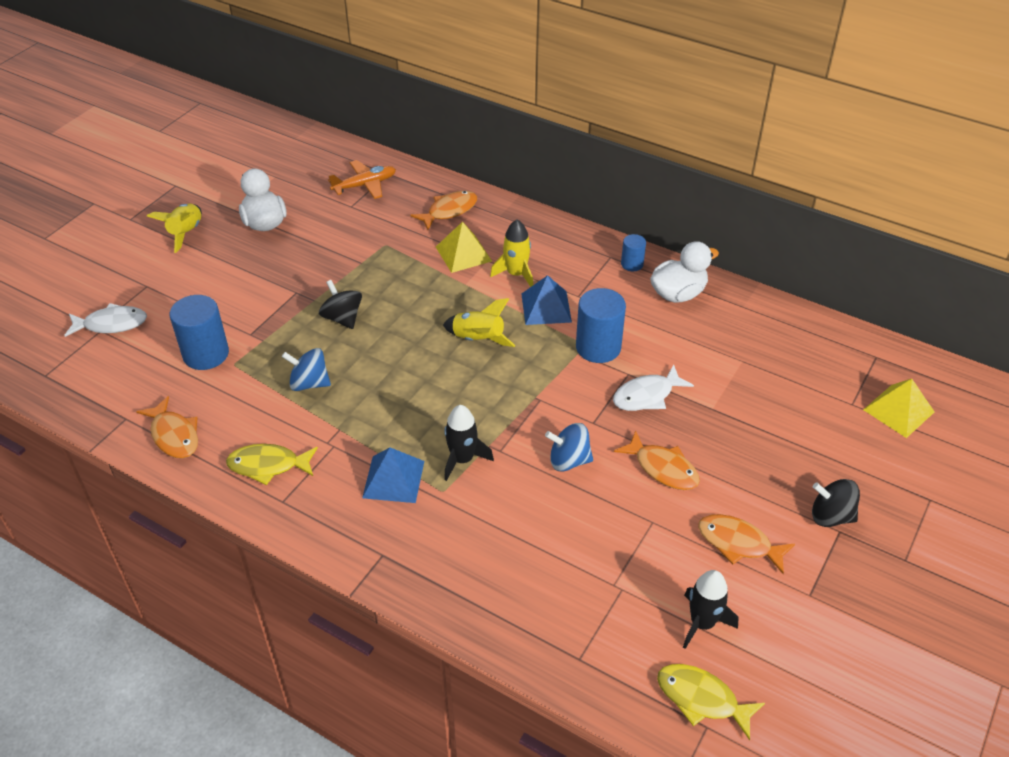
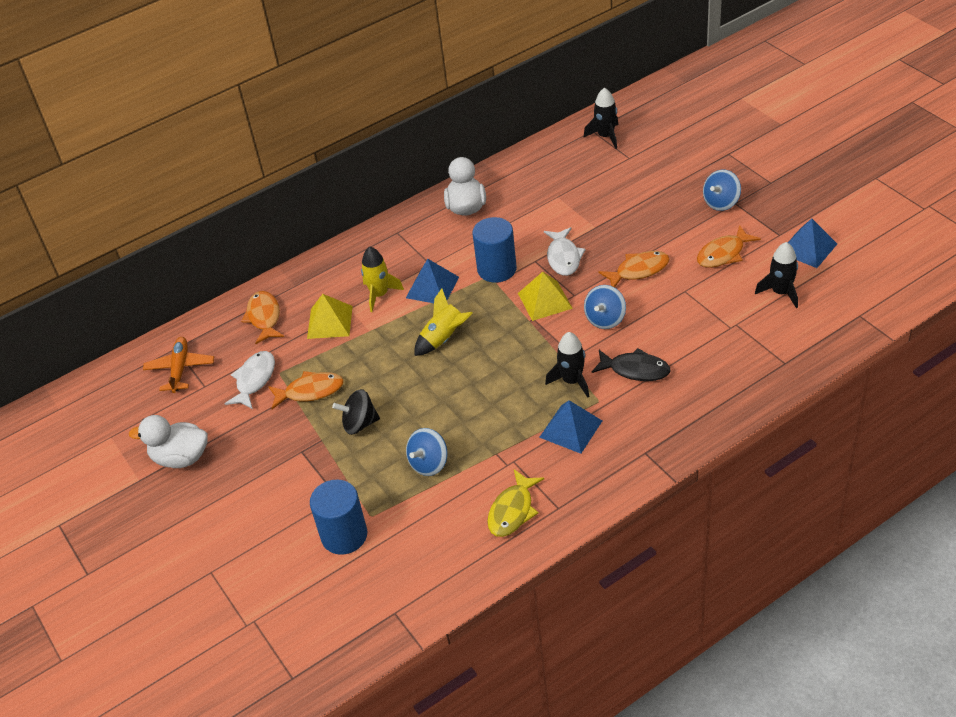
camera: 60 degrees left, 0 degrees up
white fish [64,303,147,337] -> white fish moved to [224,351,275,409]
orange fish [136,396,198,458] -> orange fish moved to [268,371,344,409]
yellow rocket [147,204,202,253] -> none
blue cylinder [621,234,646,272] -> none
yellow fish [657,664,765,740] -> none
black spinning top [812,479,860,527] -> blue spinning top [703,170,741,211]
yellow pyramid [863,379,934,438] -> yellow pyramid moved to [518,272,573,321]
none -> black rocket [584,88,618,149]
none -> black fish [592,348,671,381]
none -> blue pyramid [788,219,837,268]

